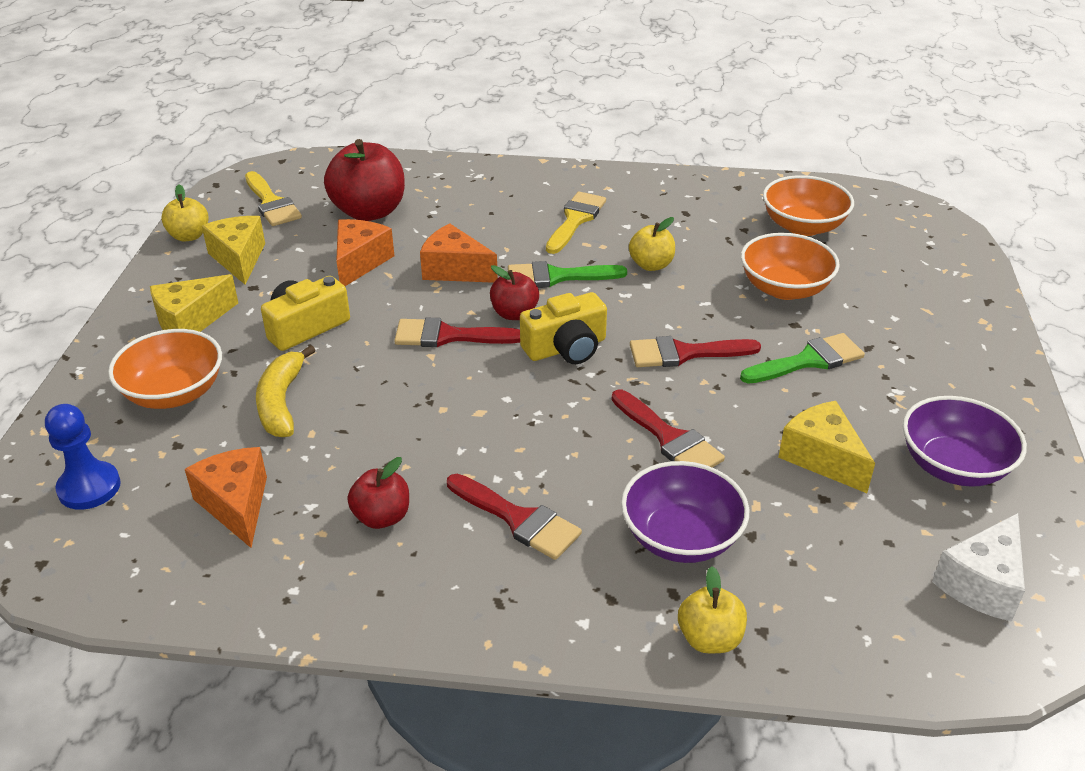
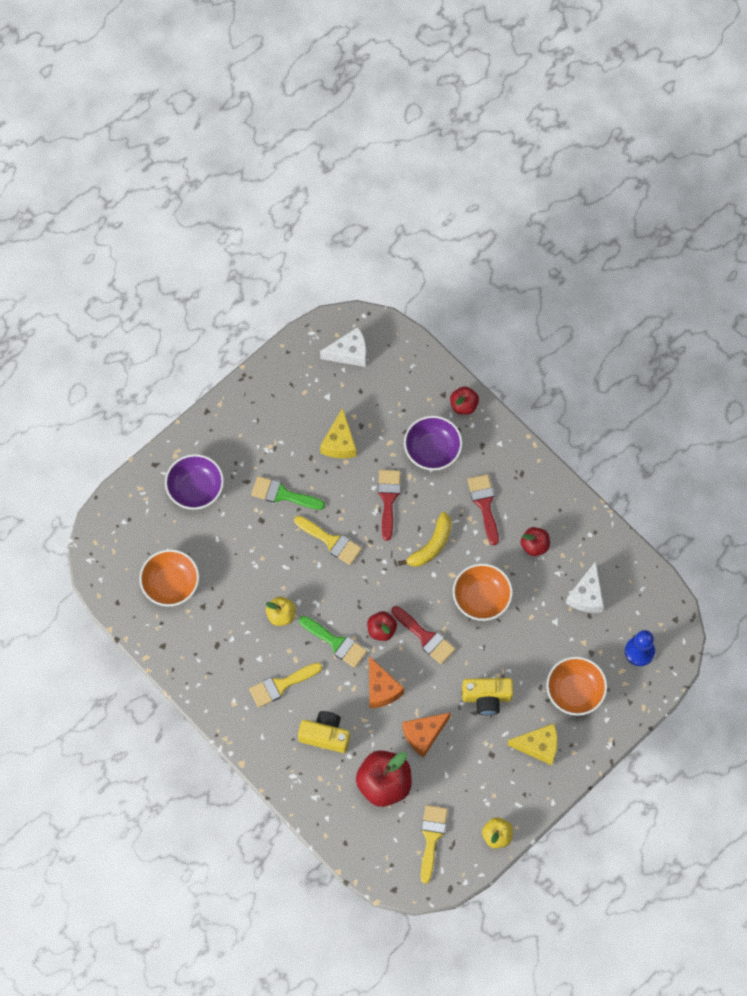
camera: 140 degrees left, 30 degrees up
orange cheese [185,447,267,548] -> white cheese [566,561,604,613]
yellow cheese [202,216,265,285] -> none
yellow banana [256,345,316,437] -> yellow banana moved to [398,512,451,567]
yellow camera [520,292,607,364] -> yellow camera moved to [298,711,350,753]
red brush [630,336,761,367] -> yellow brush [294,516,362,565]
yellow apple [678,566,747,653] -> red apple [450,386,479,415]
orange bowl [741,233,840,300] -> orange bowl moved to [453,563,513,621]
purple bowl [903,396,1027,487] -> purple bowl moved to [165,454,224,510]

